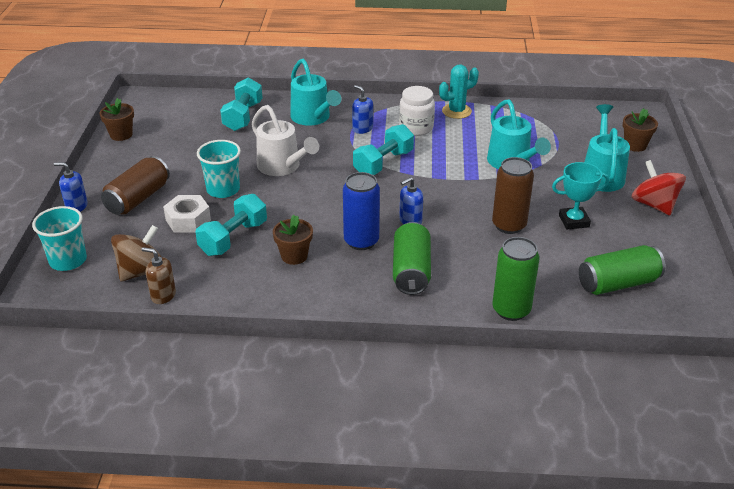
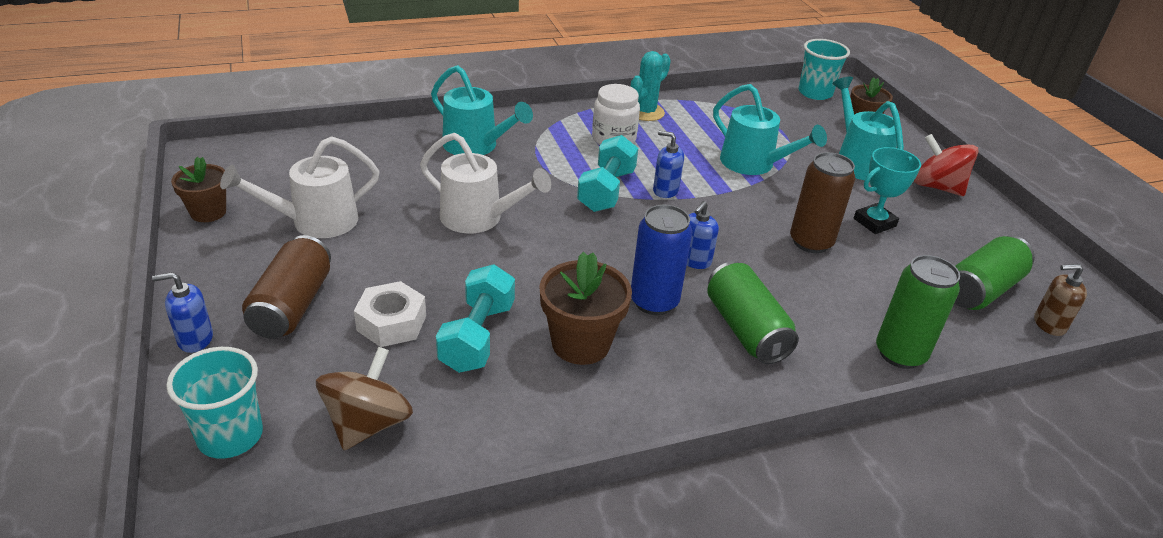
camera: 25 degrees left, 0 degrees up
brown soap dispenser [142,247,176,304] -> brown soap dispenser moved to [1034,264,1087,336]
turquoise cup [197,140,241,198] -> turquoise cup moved to [798,39,850,100]
turquoise dumbbell [220,77,263,131] -> none
brown flower pot [273,215,313,265] -> brown flower pot [539,252,632,365], size x1.51
blue soap dispenser [352,85,373,134] -> blue soap dispenser moved to [653,131,684,198]
none -> white watering can [220,136,380,238]

